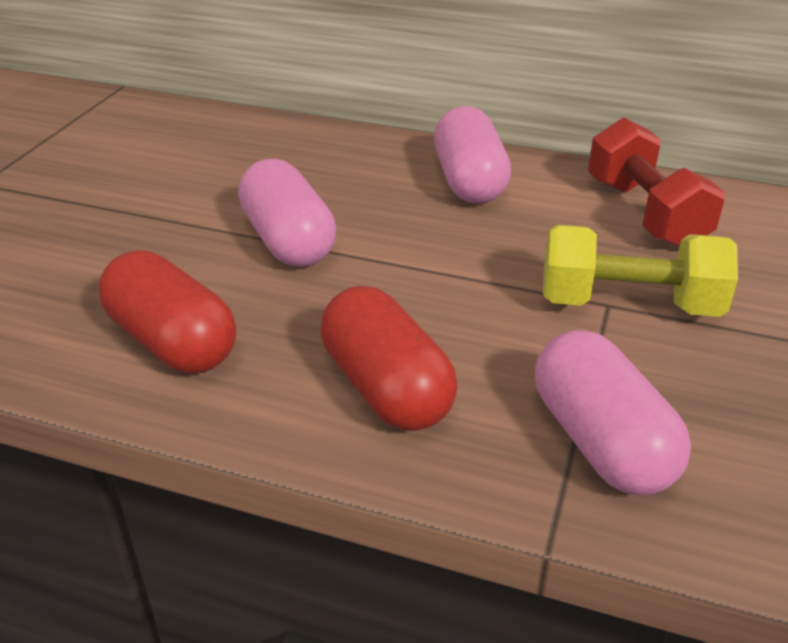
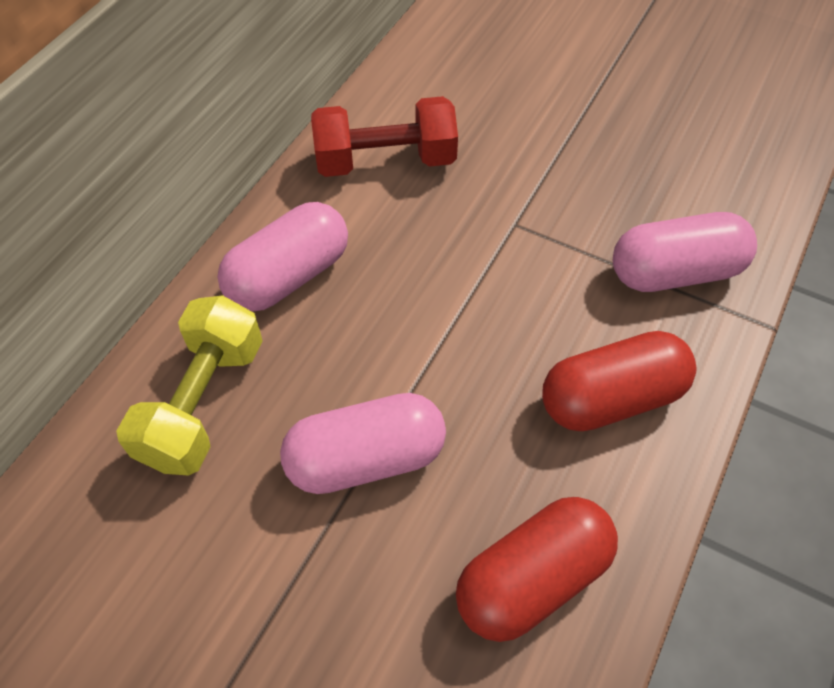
camera: 80 degrees left, 20 degrees up
pink capsule [434,106,511,203] -> pink capsule turned 45 degrees counterclockwise [217,202,348,311]
yellow dumbbell [543,225,738,317] -> yellow dumbbell moved to [116,295,263,476]

